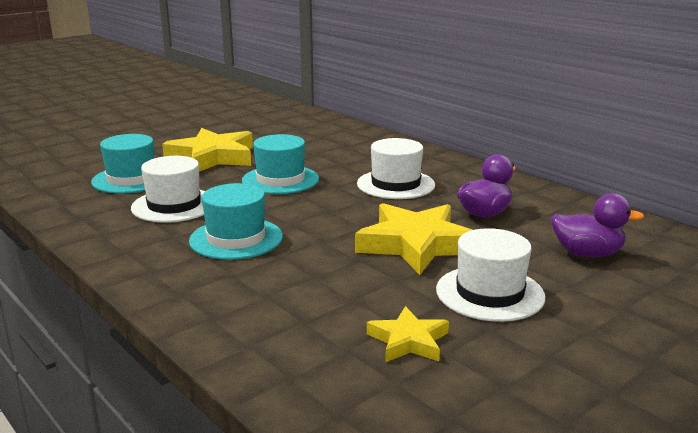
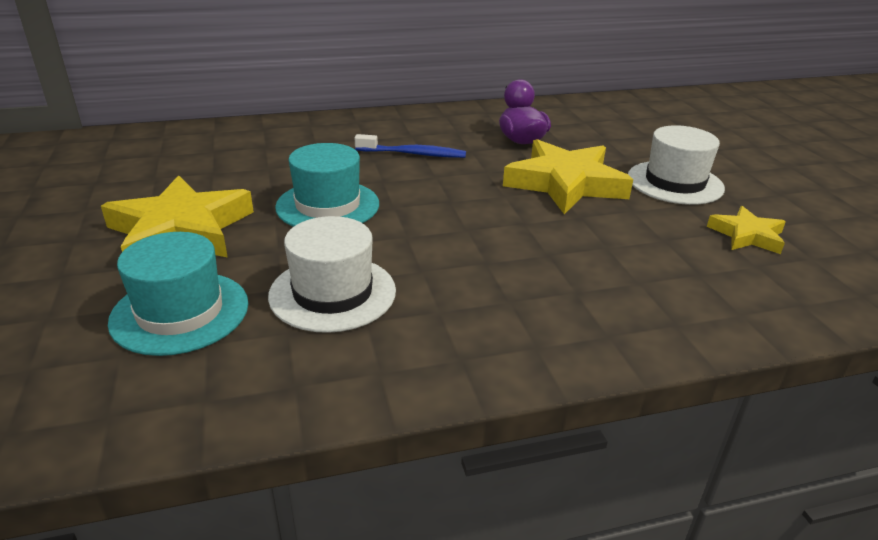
camera: 65 degrees left, 10 degrees up
turquoise hat [189,183,283,260] -> none
white hat [357,138,435,199] -> blue toothbrush [355,134,466,158]
purple duck [551,193,644,258] -> none

